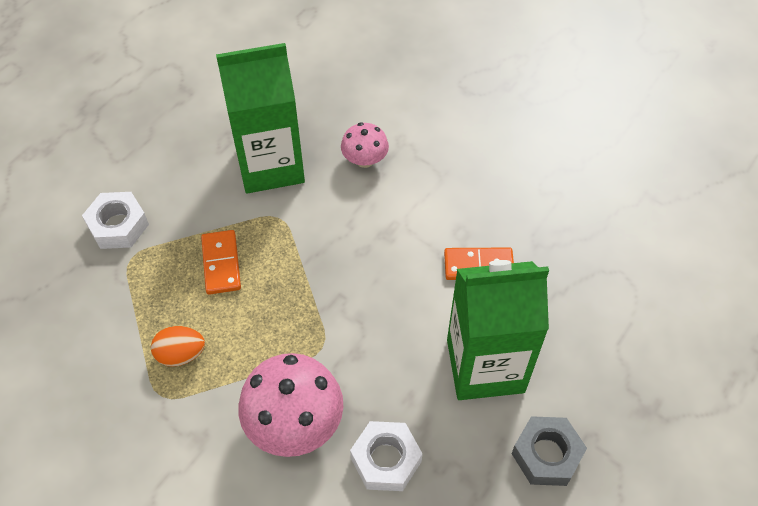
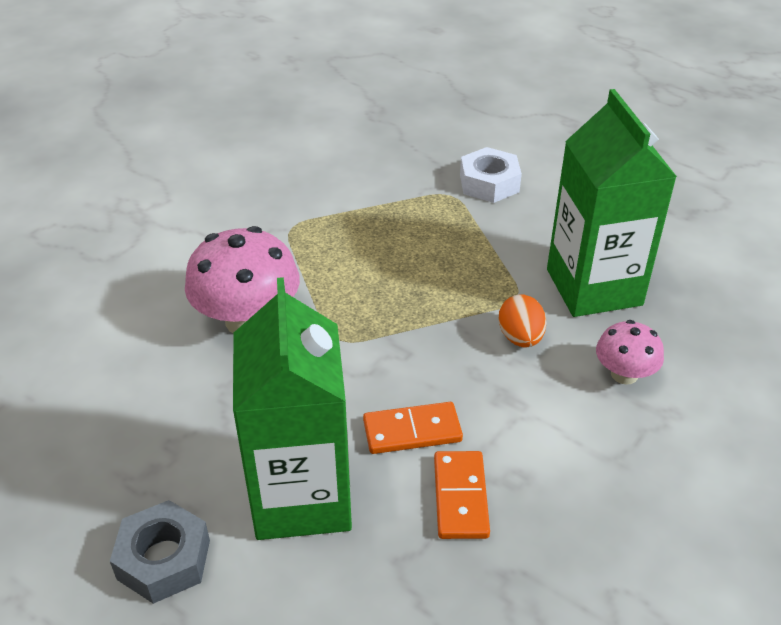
camera: 90 degrees right, 15 degrees down
orange egg [151,326,205,367] -> orange egg moved to [499,294,546,347]
orange domino [201,230,241,295] -> orange domino moved to [363,402,463,454]
white nut [350,421,423,491] -> none

